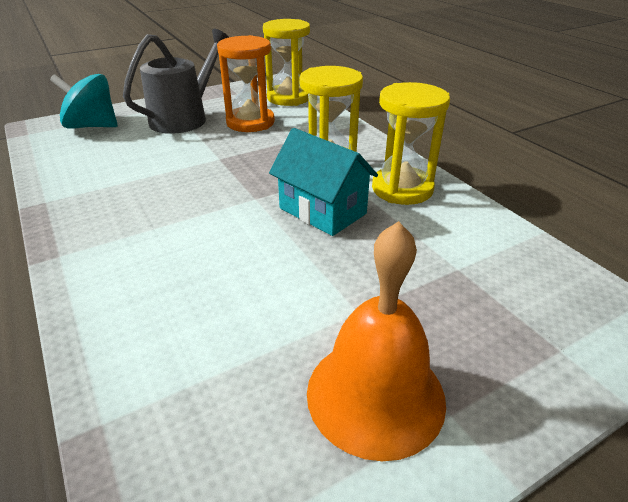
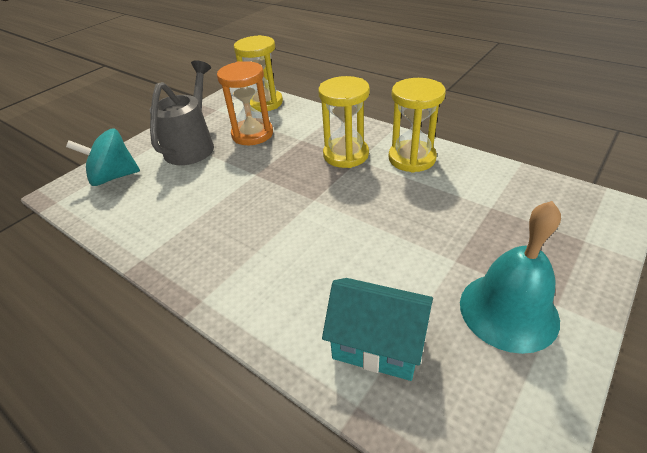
camera: 20 degrees left, 5 degrees up
turquoise house [269,128,378,236] -> turquoise house moved to [322,278,433,381]
orange bell [307,221,446,461] -> turquoise bell [460,201,561,354]

